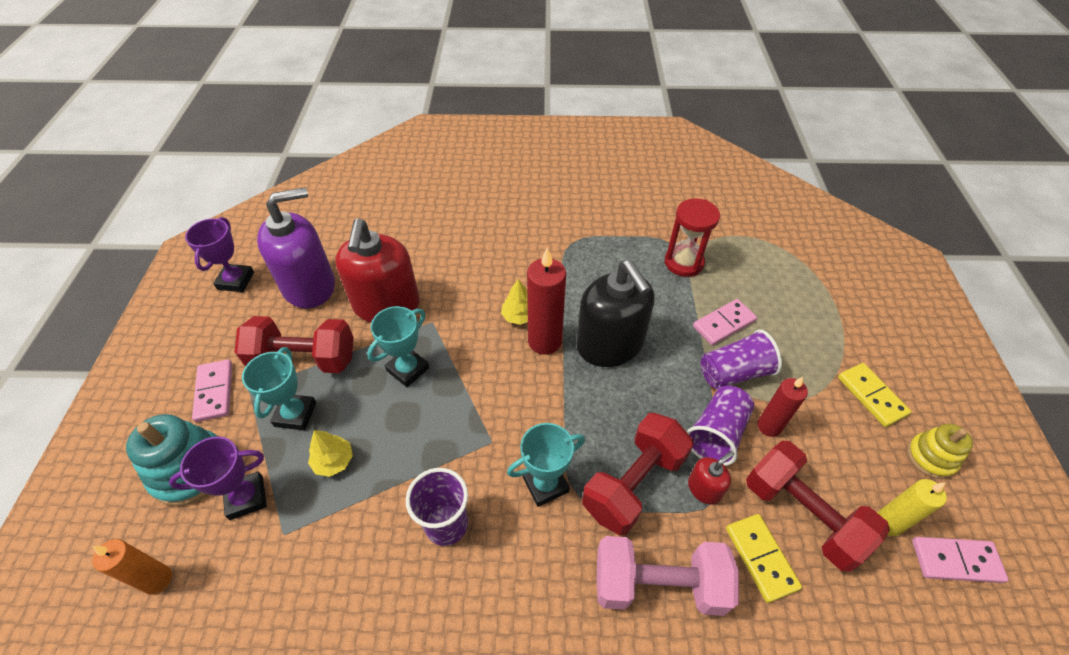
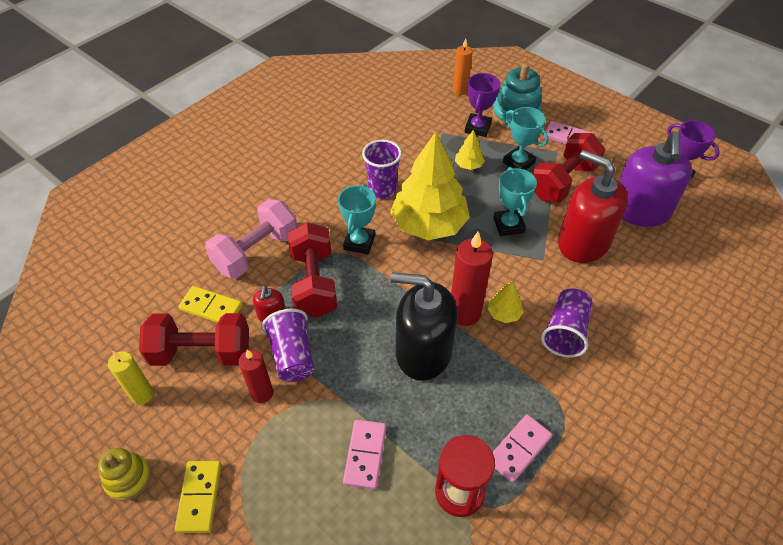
camera: 130 degrees right, 0 degrees up
purple cup [701,329,782,389] -> purple cup moved to [541,288,593,358]
yellow domino [838,363,911,427] -> yellow domino turned 75 degrees clockwise [175,461,221,533]
pink domino [912,537,1009,583] -> pink domino moved to [493,414,553,483]
none -> yellow tree [390,132,470,240]

